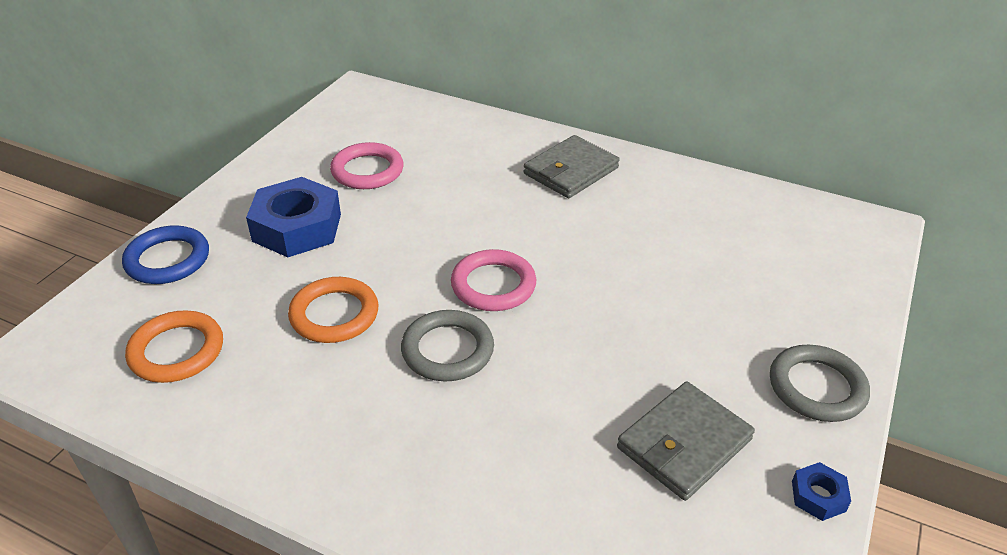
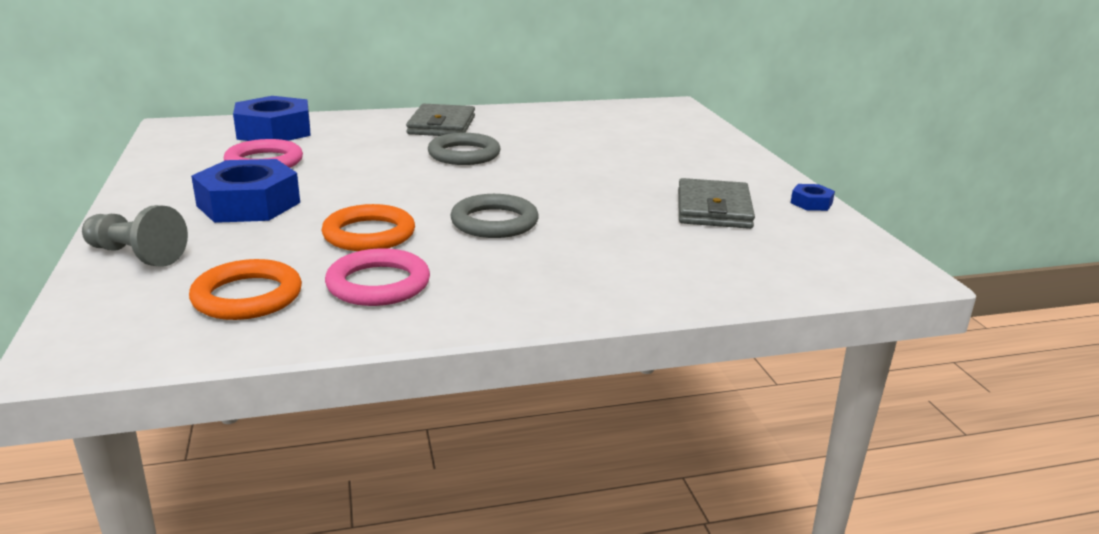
camera: 40 degrees left, 15 degrees down
blue ring [122,225,209,284] -> grey pawn [82,205,188,267]
pink ring [451,249,536,311] -> pink ring moved to [325,248,430,306]
grey ring [770,345,870,422] -> grey ring moved to [428,133,501,165]
none -> blue nut [233,96,311,141]

